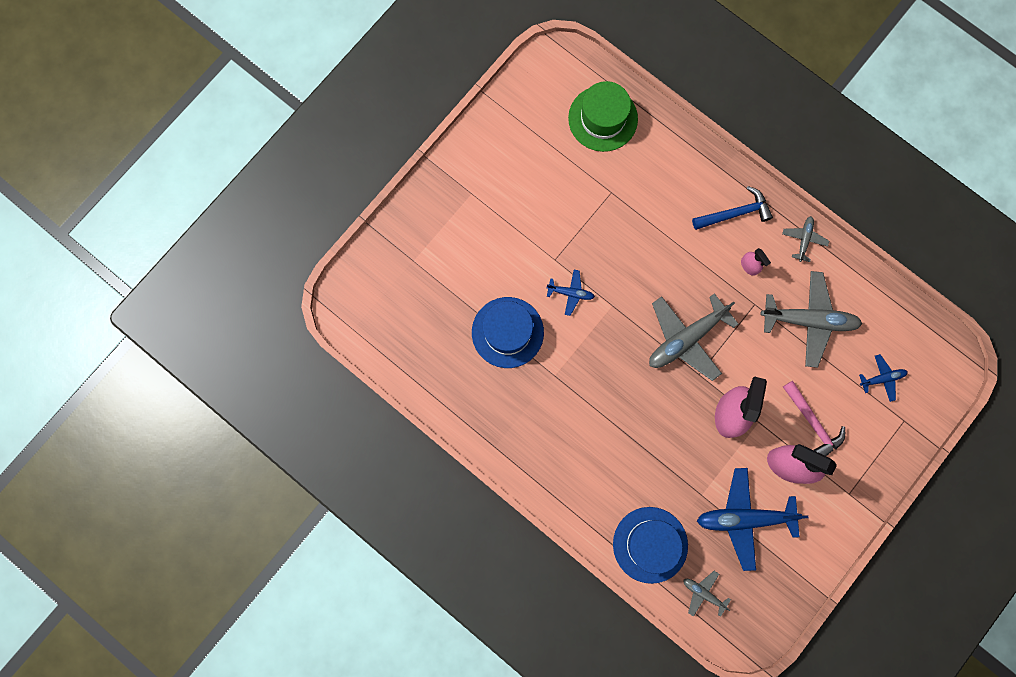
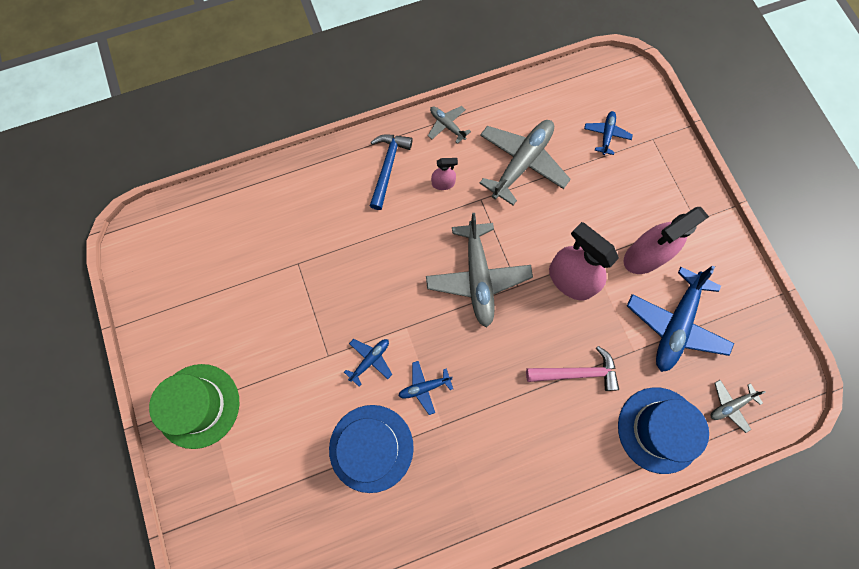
camera: 60 degrees left, 5 degrees down
green hat [568,81,638,152] -> green hat moved to [149,364,239,449]
pink hammer [783,381,845,456] -> pink hammer moved to [526,346,619,391]
none -> blue plane [398,361,453,415]

